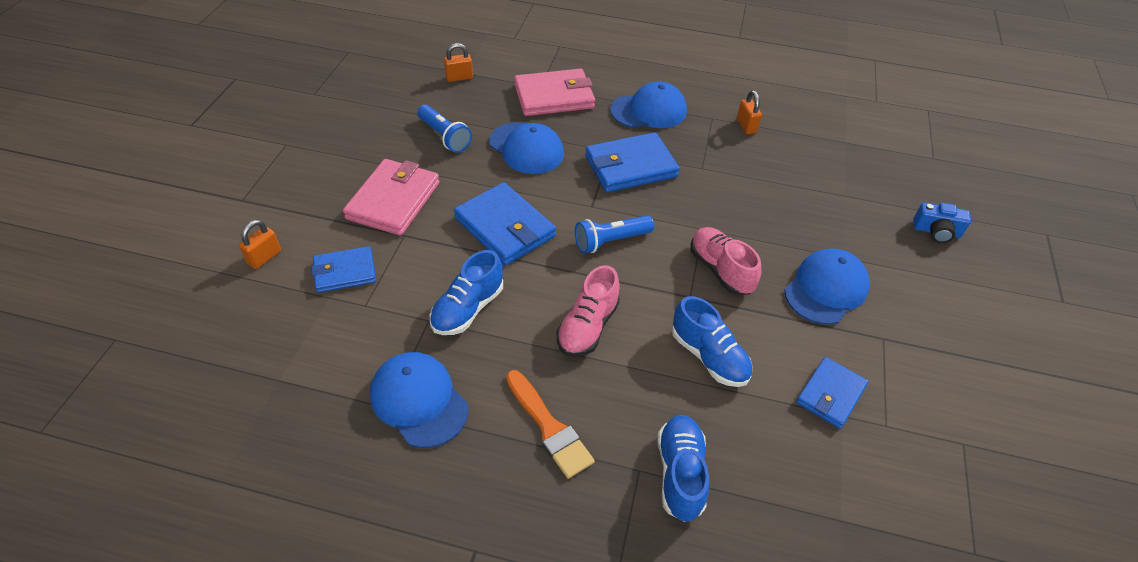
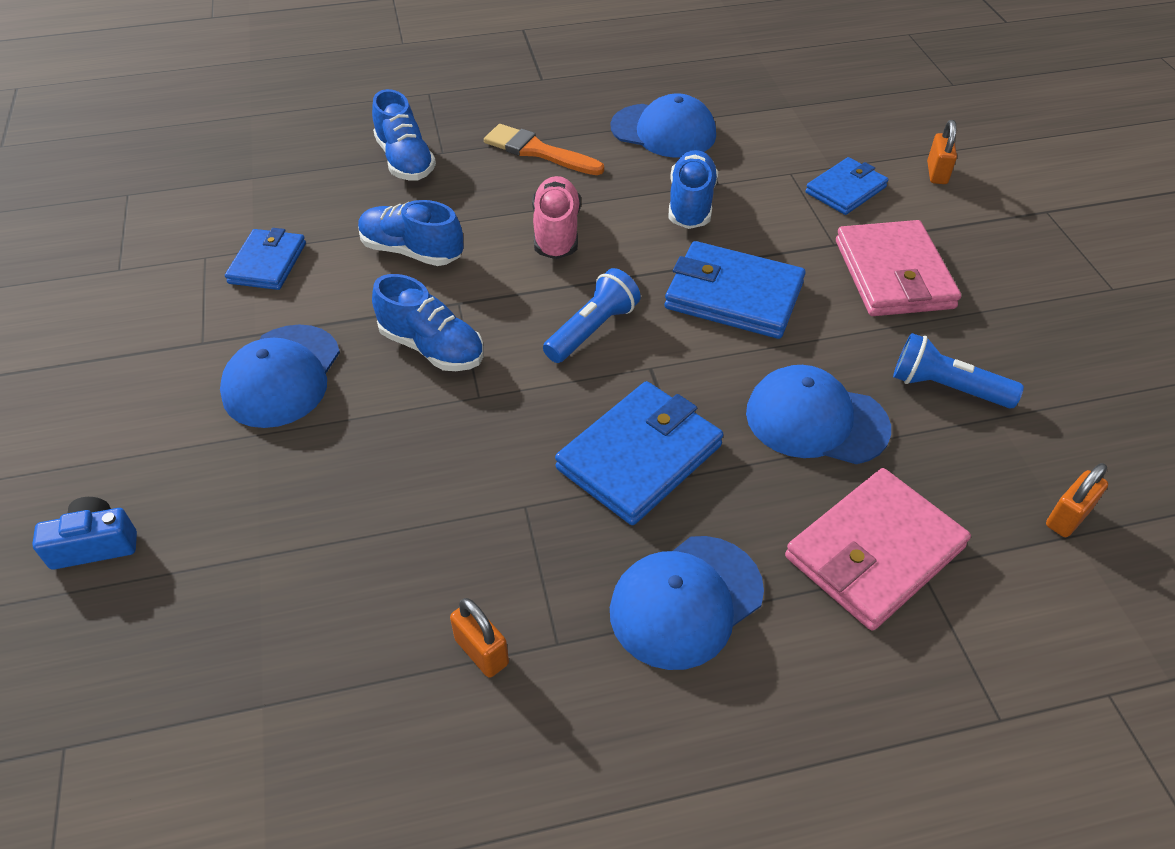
camera: 155 degrees right, 0 degrees up
pink shoe [691,227,761,295] -> blue shoe [372,274,484,371]

